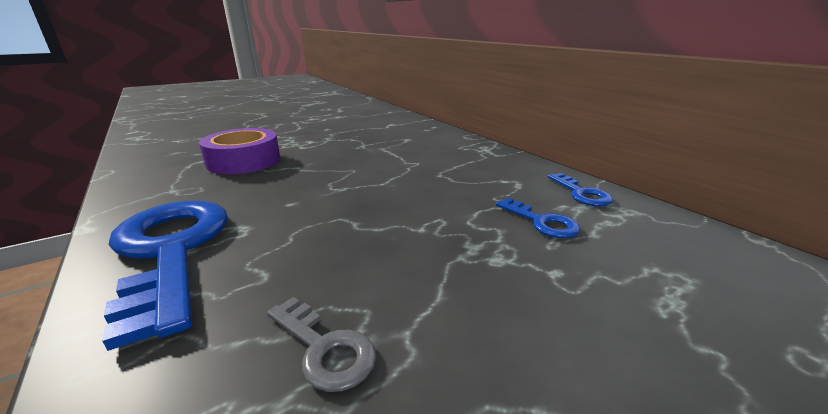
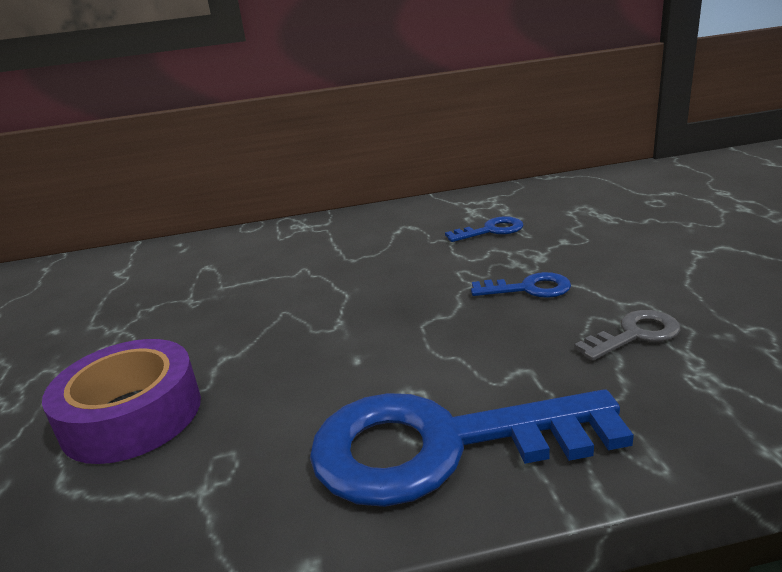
camera: 65 degrees left, 0 degrees up
blue key [548,173,613,206] -> blue key moved to [471,272,571,298]

